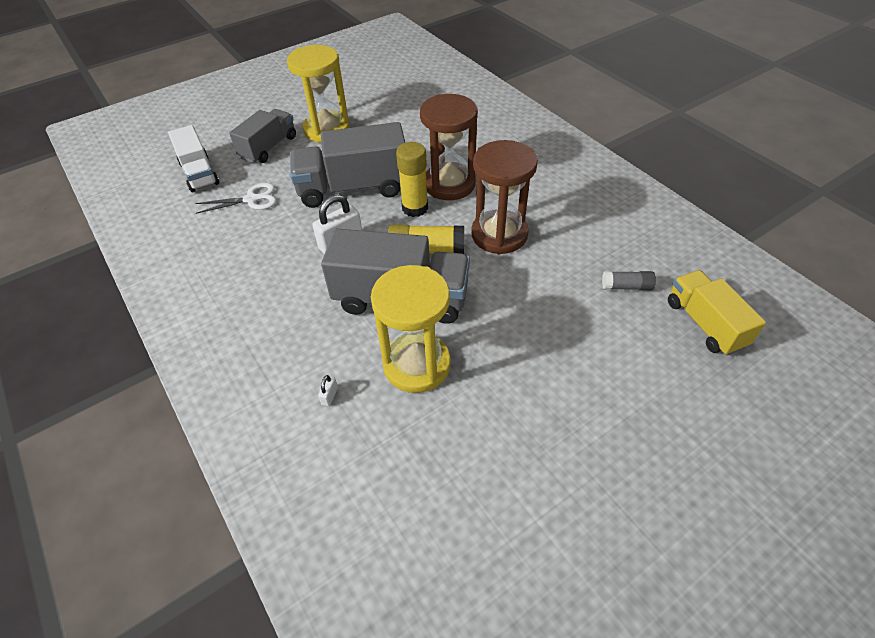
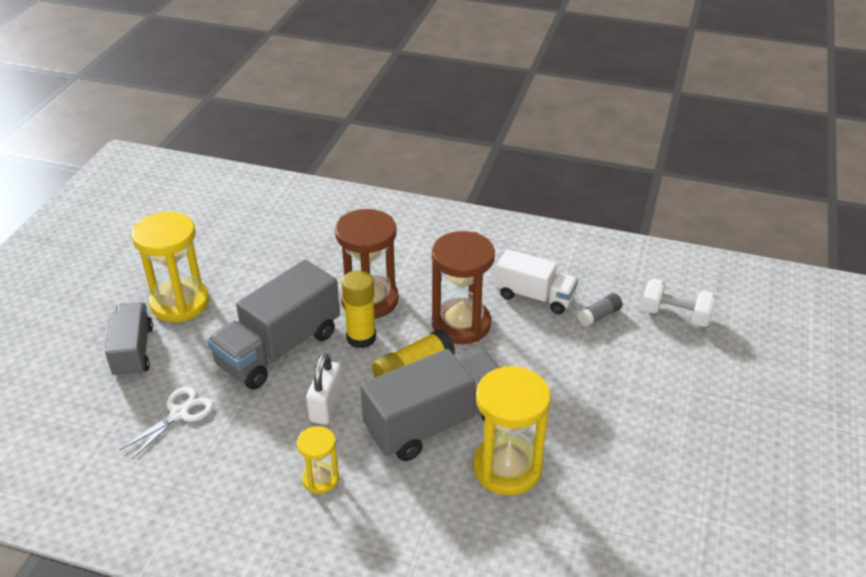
camera: 40 degrees left, 10 degrees down
white truck [168,125,219,192] -> white truck moved to [495,249,578,314]
white padlock [318,375,338,406] -> none
yellow truck [668,270,766,356] -> white dumbbell [641,278,716,327]
none -> yellow hourglass [297,426,339,494]

